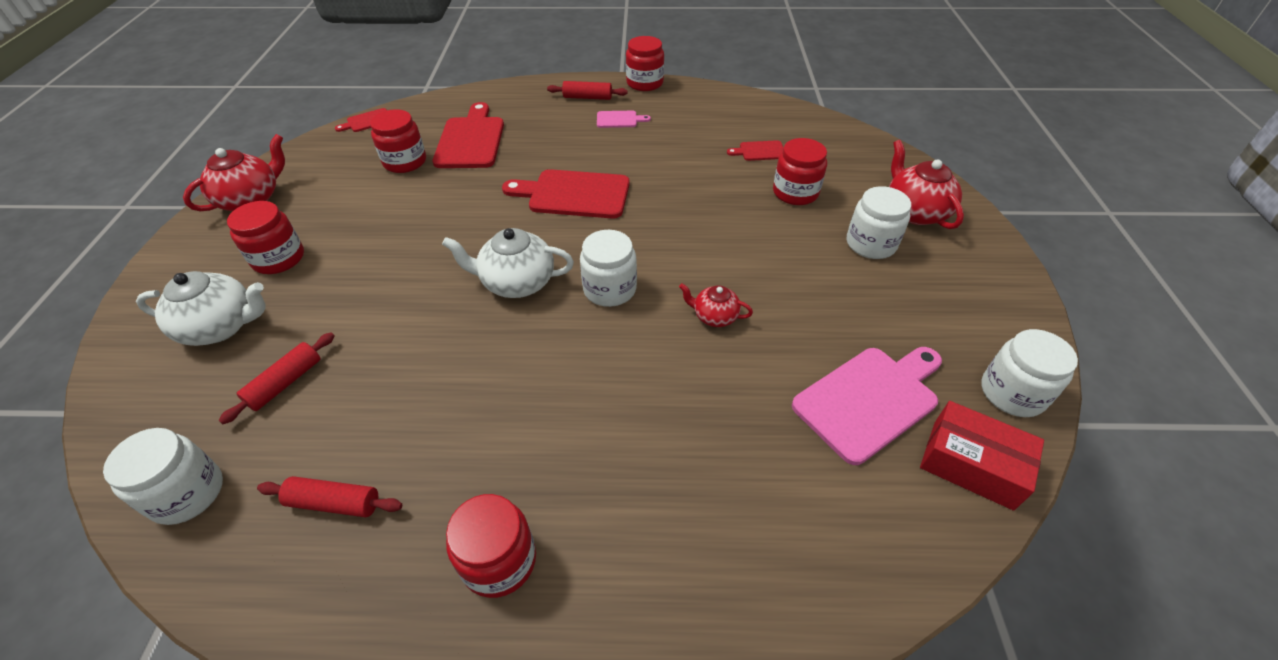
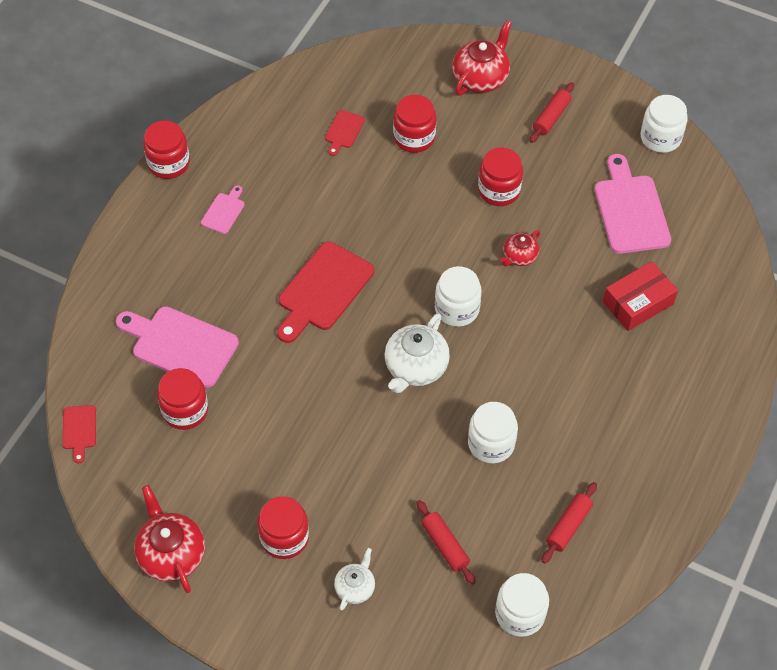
camera: 65 degrees left, 10 degrees up
white teapot [136,271,266,346] -> white teapot [334,548,375,610], size x0.58
red cutting board [433,102,504,168] -> pink cutting board [116,306,239,388]
red jar [446,494,536,598] -> red jar moved to [478,147,523,206]
red rolling pin [547,81,628,100] -> red rolling pin moved to [530,82,574,143]
white jar [847,186,911,259] -> white jar moved to [468,402,518,463]
red teapot [889,140,964,229] -> red teapot turned 120 degrees clockwise [452,20,512,96]
red box [920,401,1044,511] -> red box moved to [603,261,678,331]

